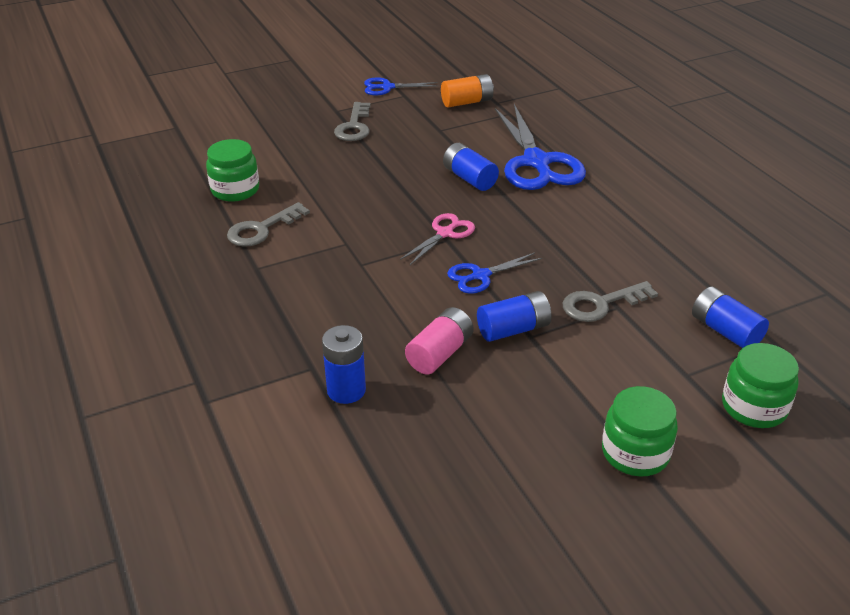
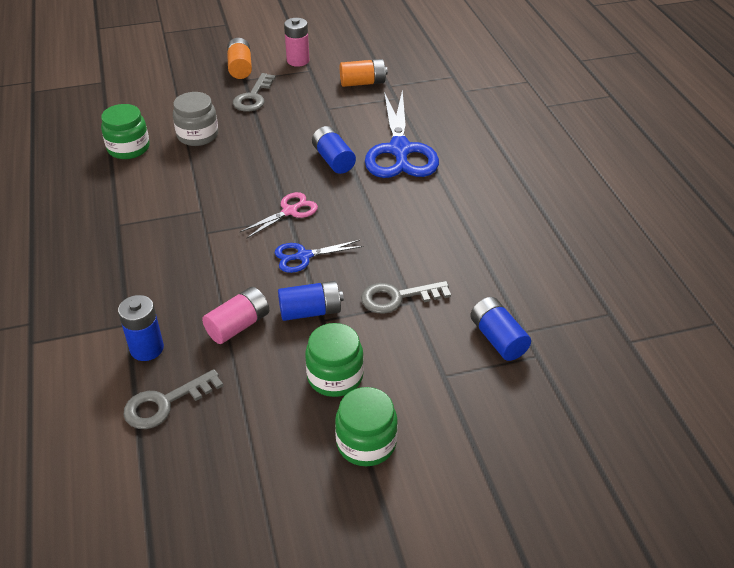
camera: 10 degrees right, 5 degrees up
grey key [227,202,310,247] -> grey key moved to [123,369,223,429]
blue scissors [364,77,438,96] -> pink battery [284,18,309,67]
green jar [722,343,799,428] -> green jar moved to [305,323,364,397]
none -> grey jar [173,92,218,146]
none -> orange battery [227,38,252,79]

